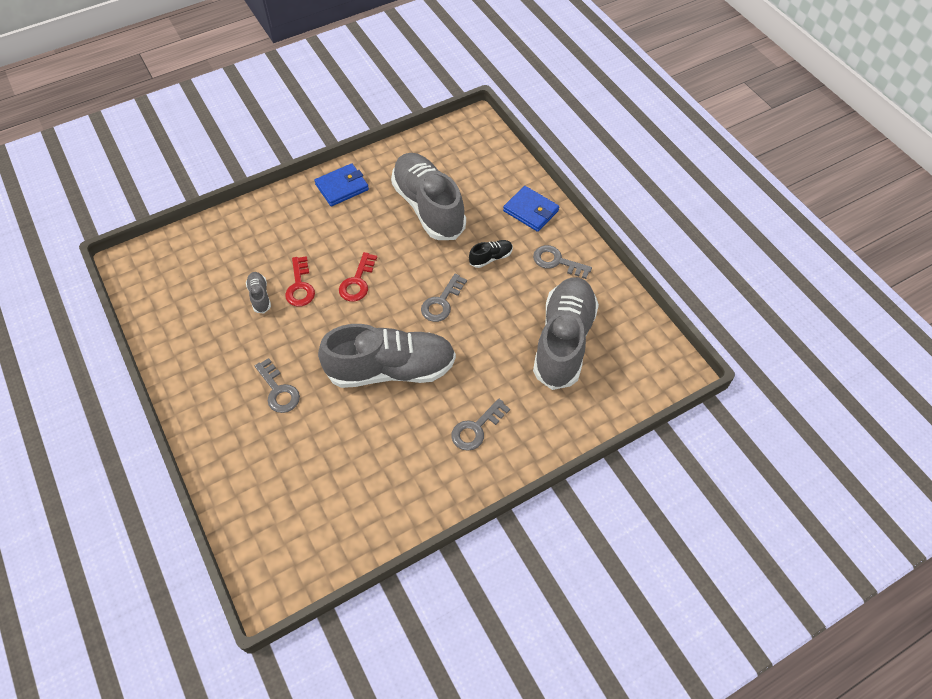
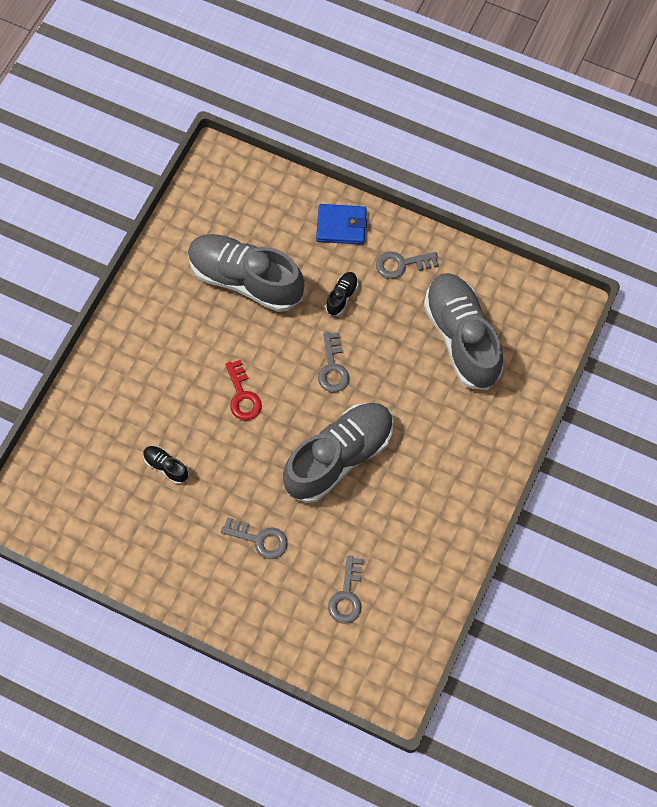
camera: 35 degrees left, 10 degrees up
grey shoe [246,272,271,314] -> black shoe [143,446,189,484]
red key [285,256,315,307] -> none
blue wallet [314,163,369,206] -> none
grey key [451,399,510,451] -> grey key moved to [328,555,363,624]

